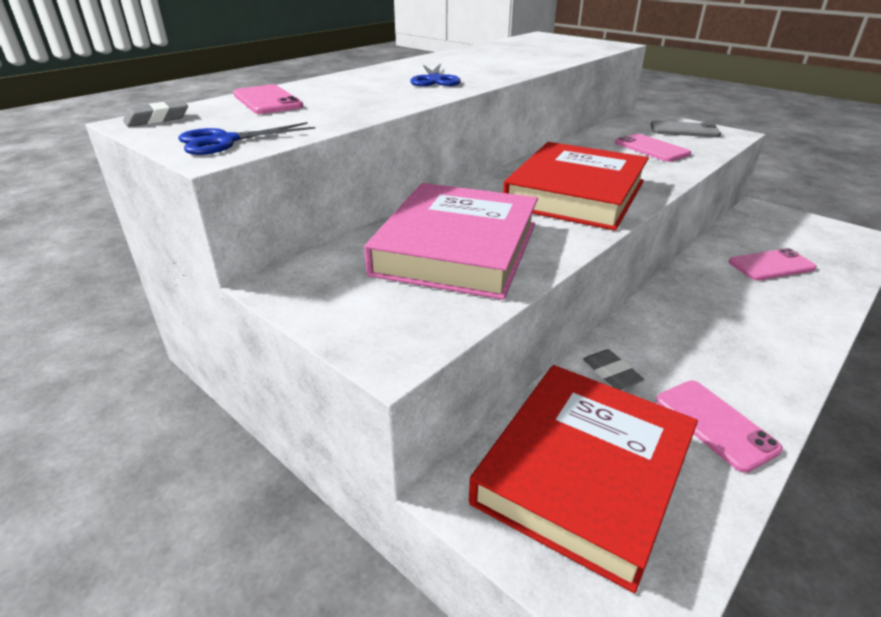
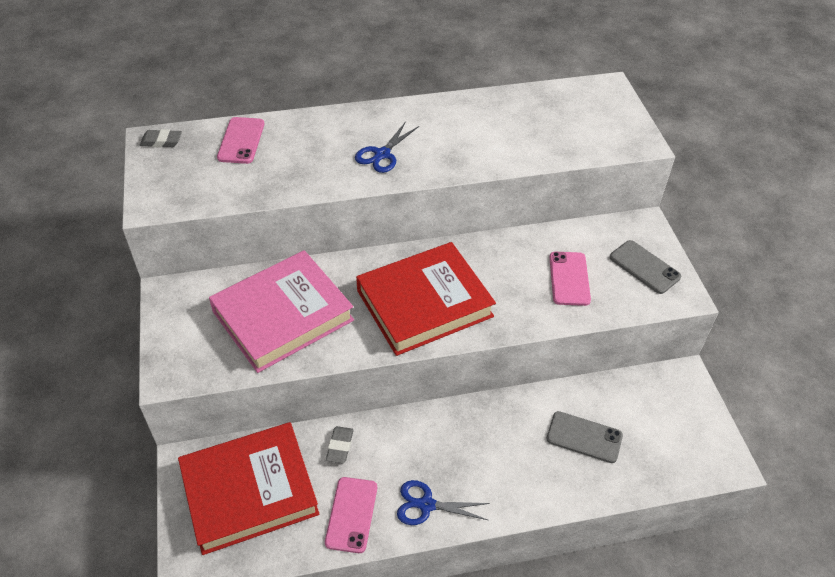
camera: 35 degrees right, 15 degrees up
blue scissors [178,122,315,155] -> blue scissors moved to [397,480,490,525]
pink phone [729,248,817,280] -> grey phone [547,411,623,463]

